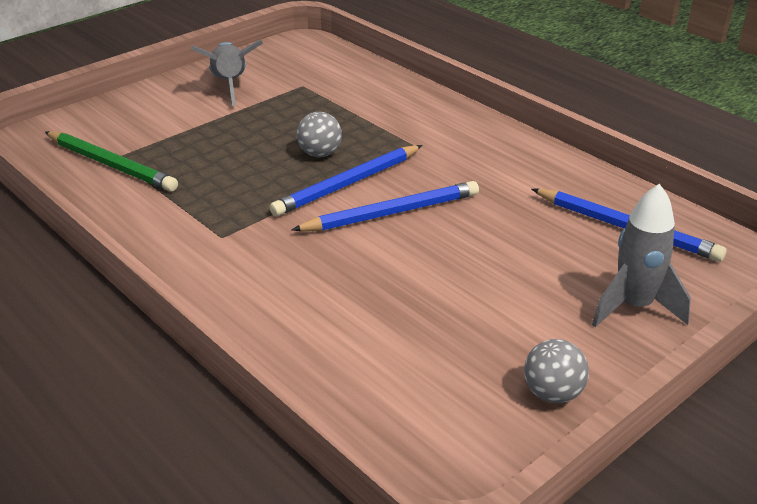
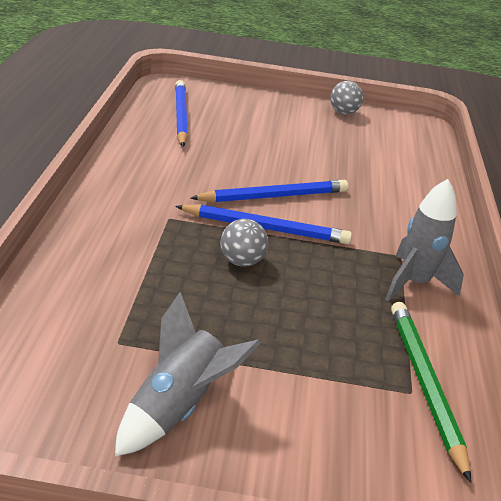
camera: 135 degrees left, 0 degrees up
blue pencil [291,181,479,231] -> blue pencil turned 135 degrees clockwise [190,180,348,202]
grey rocket [592,184,691,327] -> grey rocket moved to [385,179,464,302]

